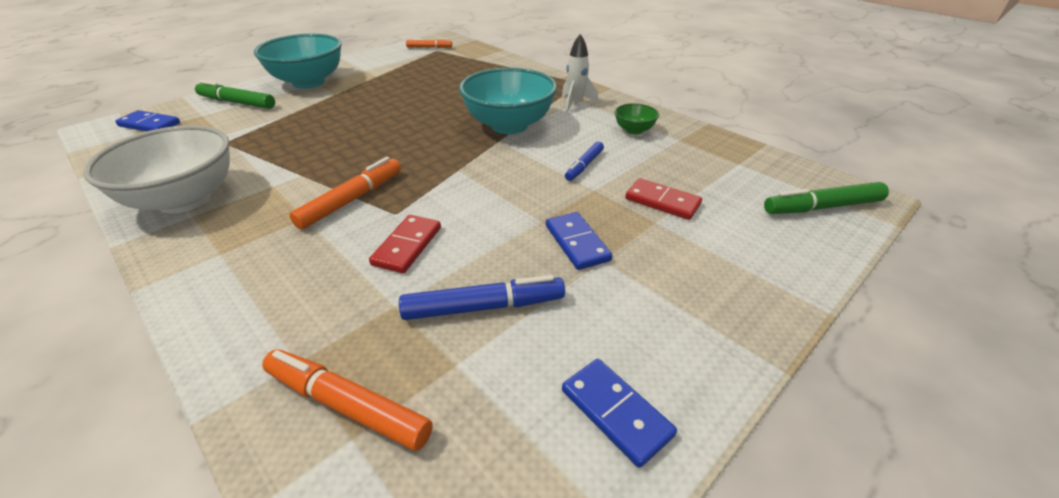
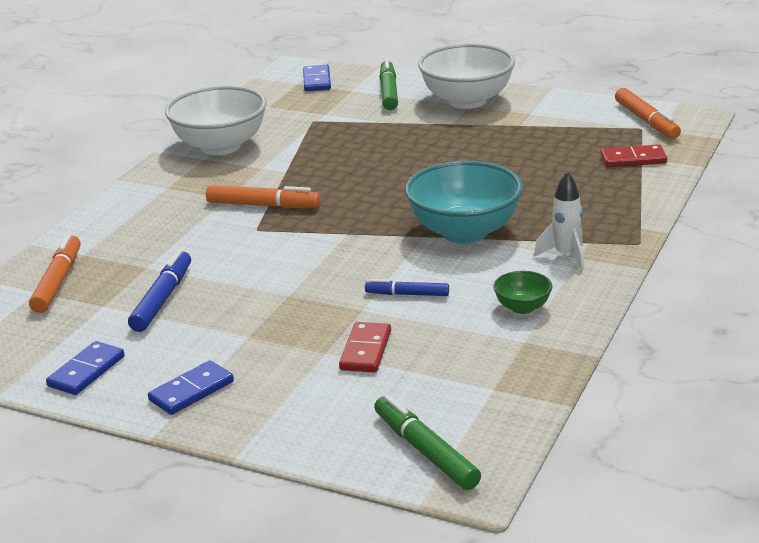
camera: 70 degrees right, 10 degrees down
turquoise bowl [254,34,341,89] -> white bowl [418,43,515,109]
red domino [369,215,441,273] -> red domino moved to [601,145,667,167]
blue marker [399,275,565,320] -> blue marker turned 135 degrees counterclockwise [128,250,191,332]
orange marker [406,39,452,48] -> orange marker [615,88,681,139], size x1.57
blue domino [546,212,612,270] -> blue domino moved to [148,360,234,415]

